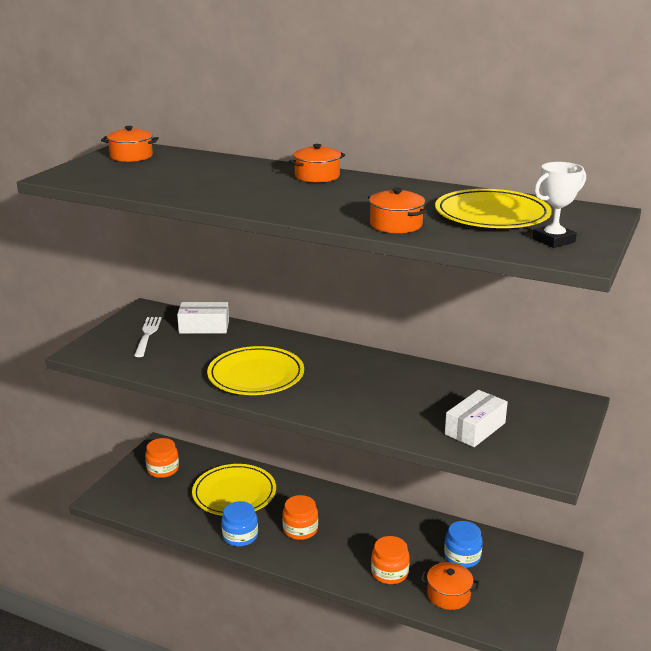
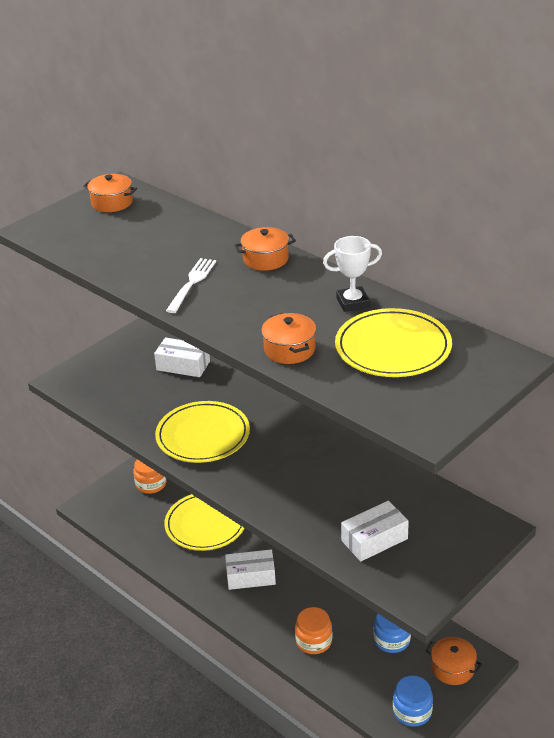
camera: 20 degrees right, 10 degrees up
white fork [134,317,162,357] -> white fork moved to [166,258,216,313]
blue jar [222,501,258,547] -> blue jar moved to [393,676,433,727]
orange jar [282,495,318,540] -> white box [225,549,276,590]
orange pot [421,562,479,610] -> orange pot moved to [426,637,482,685]
white trophy [532,162,586,248] -> white trophy moved to [323,236,382,312]

